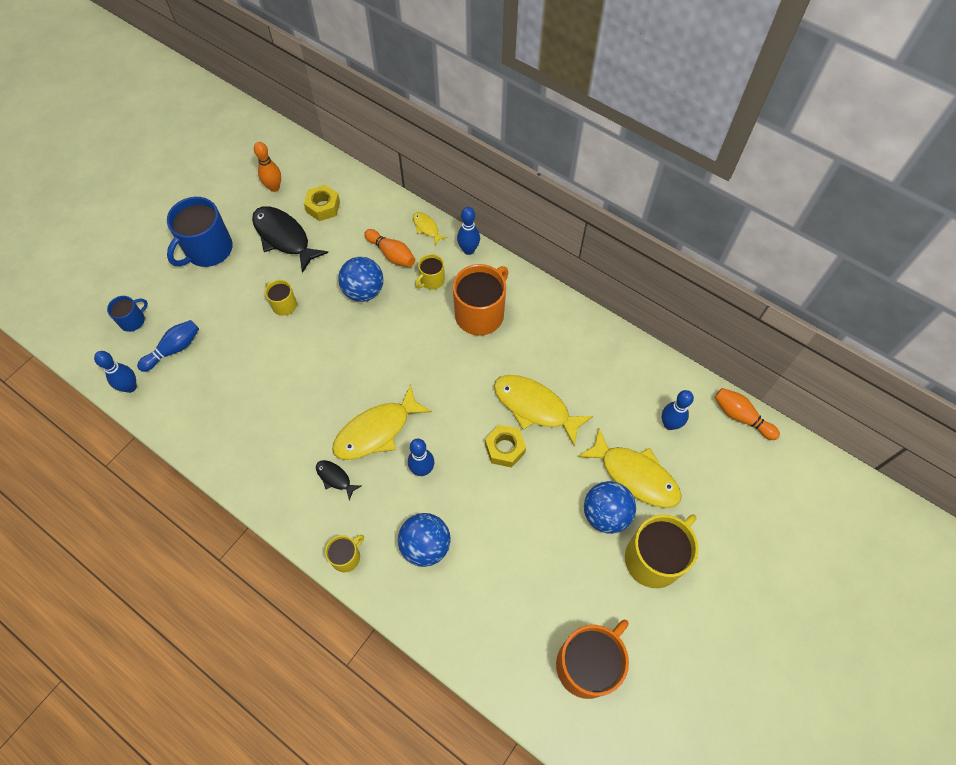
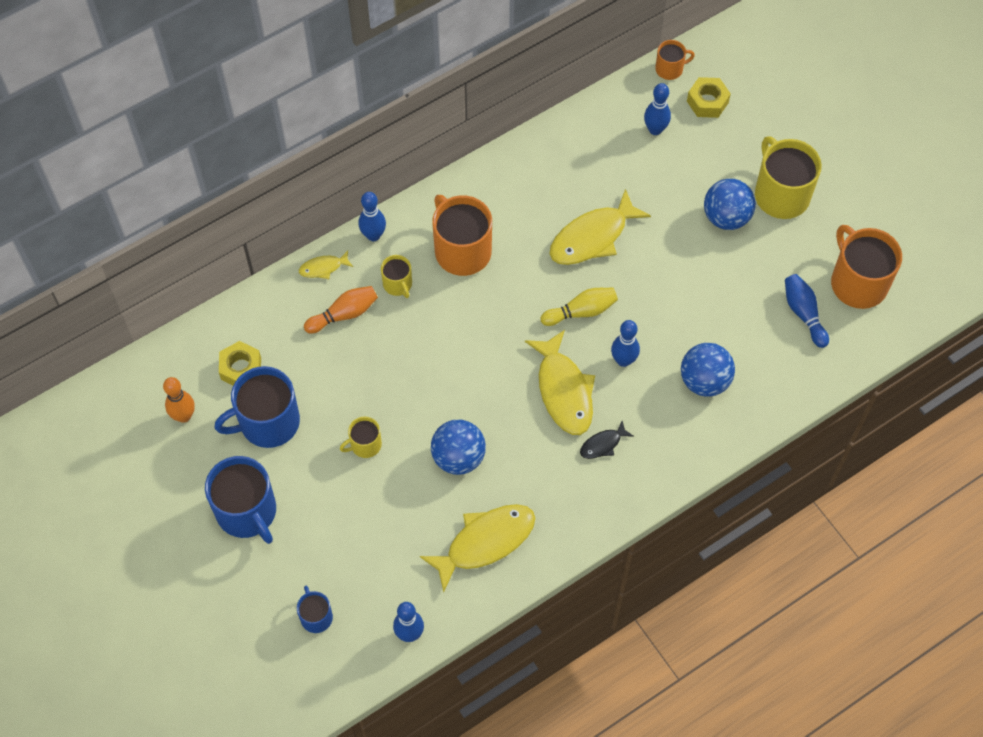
camera: 70 degrees left, 0 degrees up
blue bowling pin [137,320,199,372] -> blue bowling pin moved to [785,274,829,348]
black fish [252,206,328,273] -> blue mug [214,366,300,448]
yellow mug [325,535,364,572] -> none
blue ball [338,257,384,302] -> blue ball moved to [431,420,486,475]
yellow nut [485,425,526,468] -> yellow nut moved to [687,77,731,118]
yellow fish [578,428,682,508] -> yellow fish moved to [420,504,535,592]
orange bowling pin [714,388,780,440] -> orange mug [655,40,695,80]
none -> yellow bowling pin [541,288,618,326]

